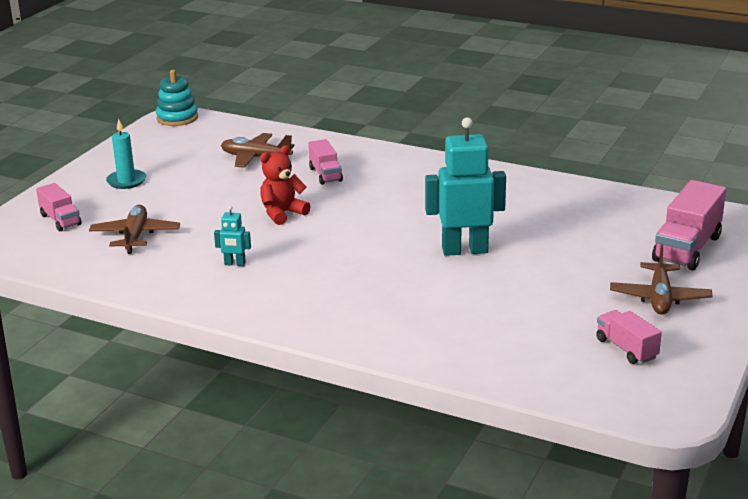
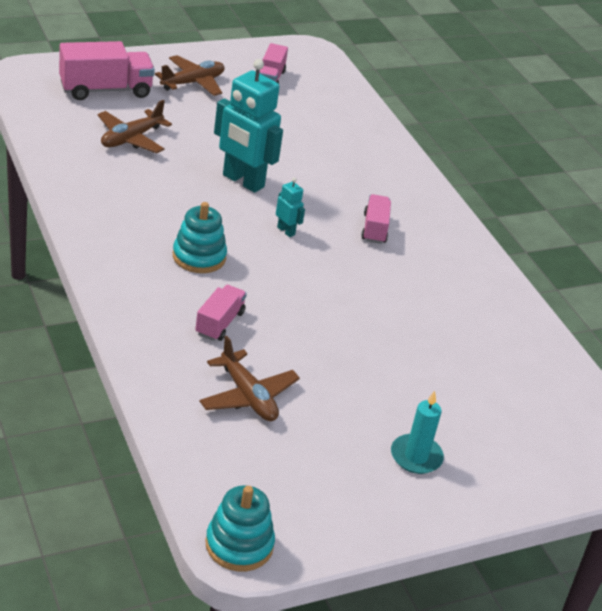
camera: 145 degrees left, 10 degrees up
pink truck [36,183,82,231] -> pink truck moved to [361,194,391,244]
brown plane [89,205,180,254] -> brown plane moved to [98,100,172,153]
turquoise robot [214,205,251,266] -> turquoise robot moved to [276,178,305,237]
red teddy bear [260,145,311,225] -> none
none -> turquoise stacking toy [173,202,227,273]

